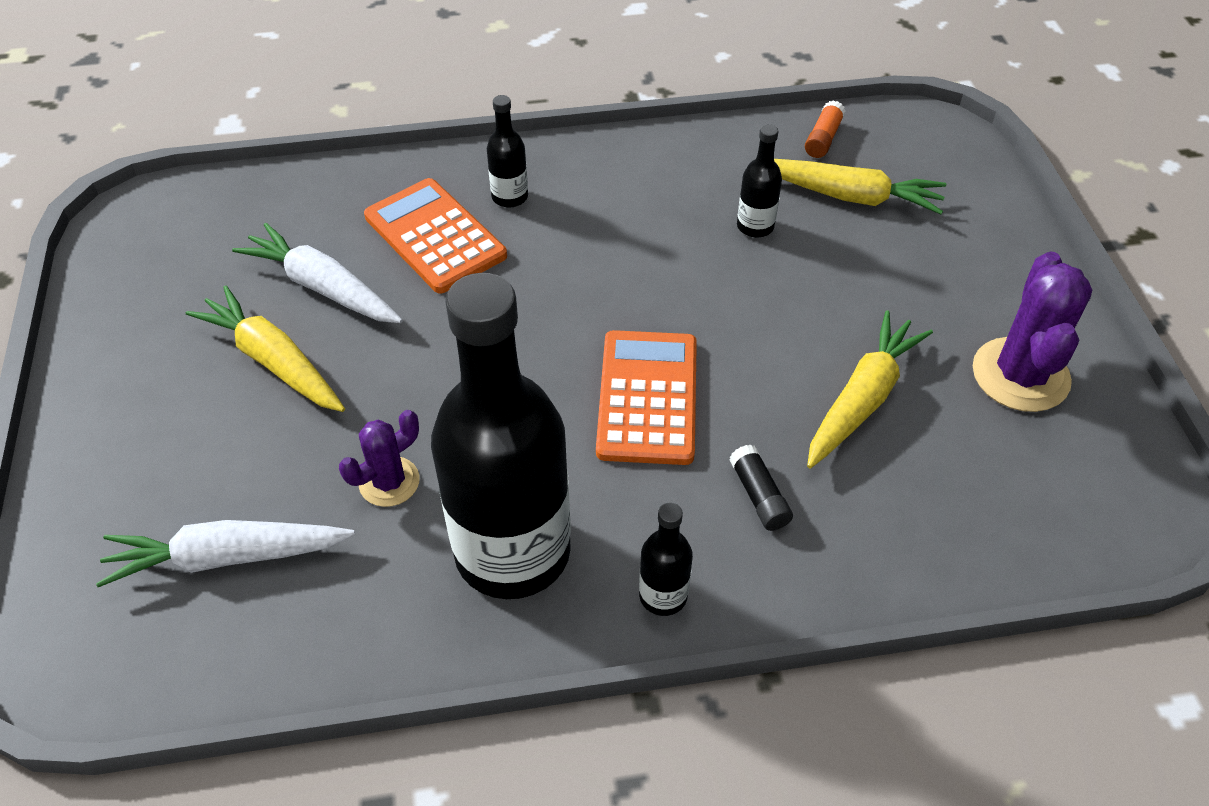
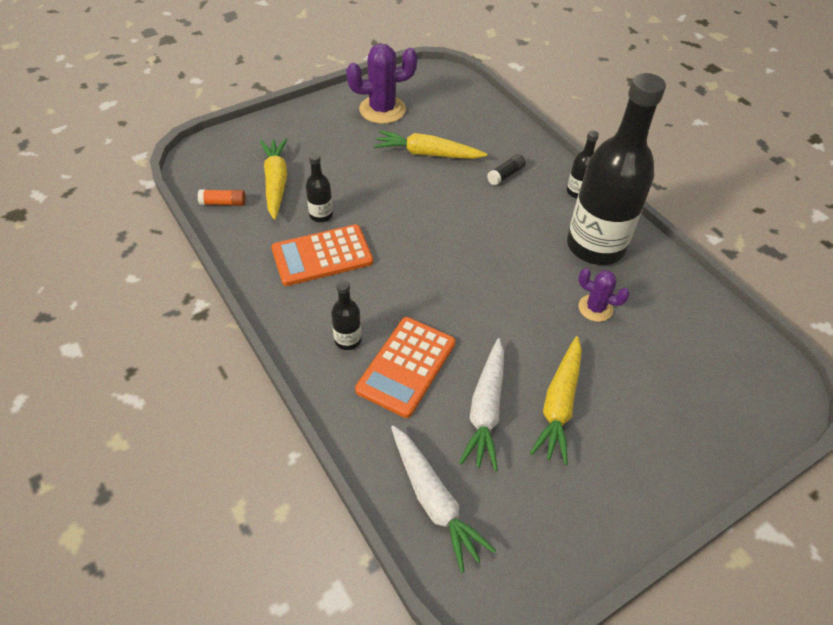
camera: 115 degrees left, 0 degrees up
white carrot [96,520,355,587] -> white carrot moved to [391,425,496,573]
orange calculator [596,330,697,465] -> orange calculator moved to [271,224,373,286]

